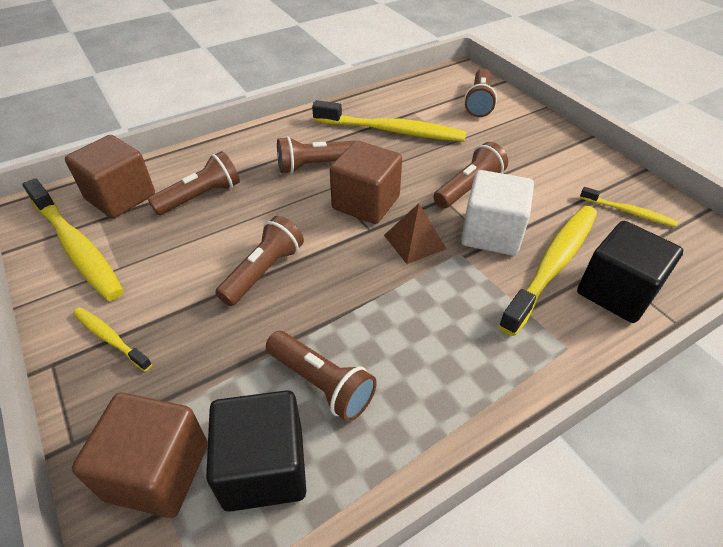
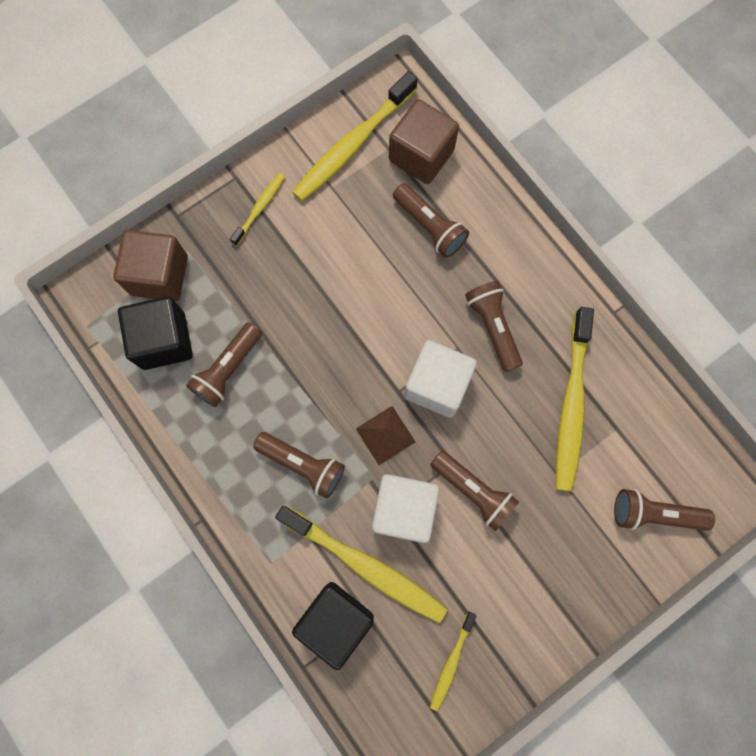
camera: 85 degrees right, 30 degrees up
brown flashlight [215,216,304,306] -> brown flashlight moved to [253,432,345,499]
brown cube [330,141,402,224] -> white cube [404,340,477,418]

